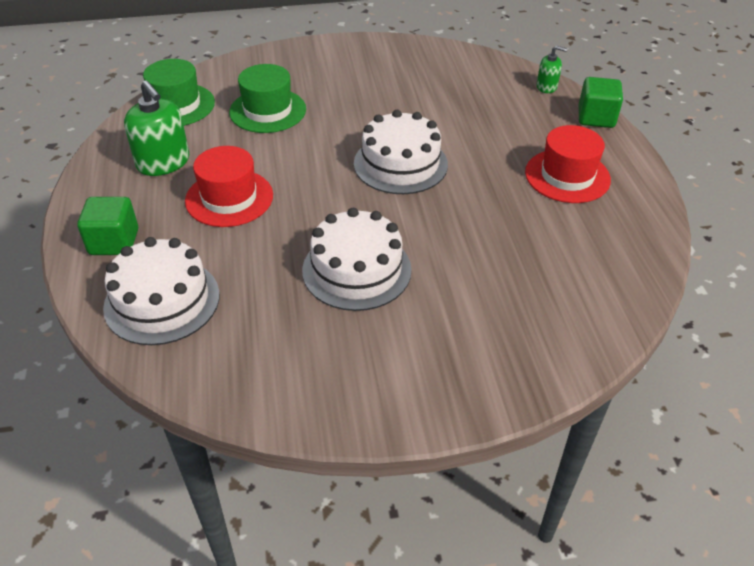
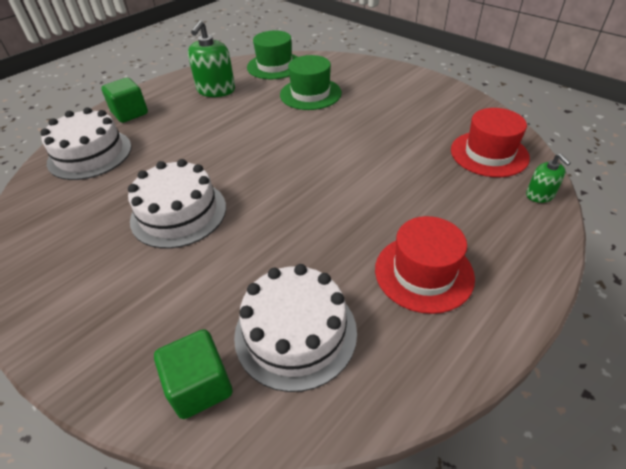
camera: 55 degrees right, 0 degrees up
red hat [185,146,273,227] -> red hat moved to [451,108,530,177]
white cake [354,110,448,194] -> white cake moved to [234,264,357,392]
green cube [579,77,623,128] -> green cube moved to [154,329,233,419]

